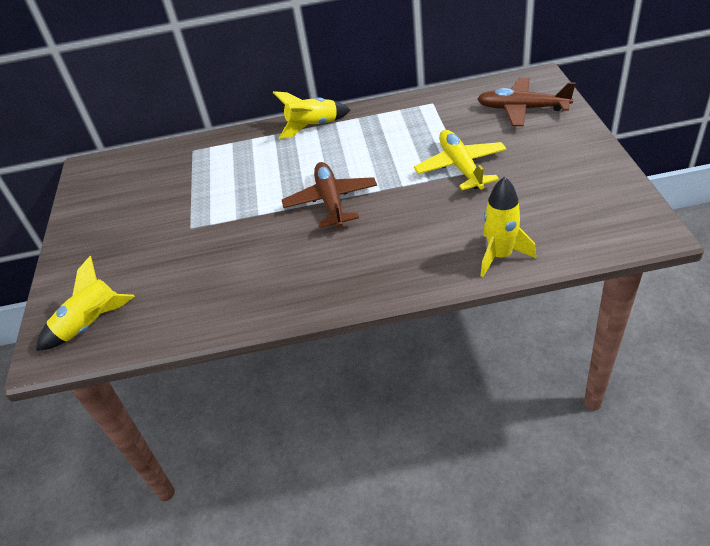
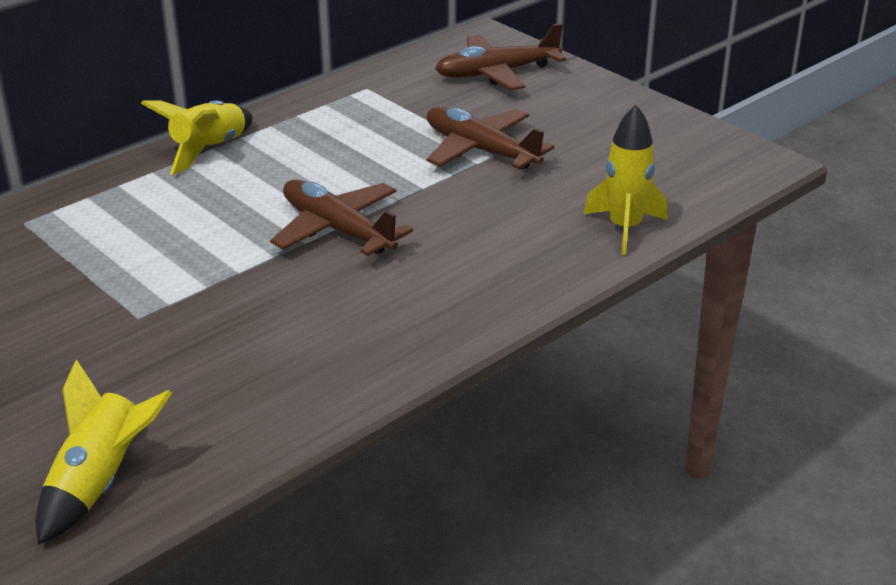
camera: 40 degrees left, 10 degrees down
yellow plane [414,130,507,190] -> brown plane [427,107,555,170]

